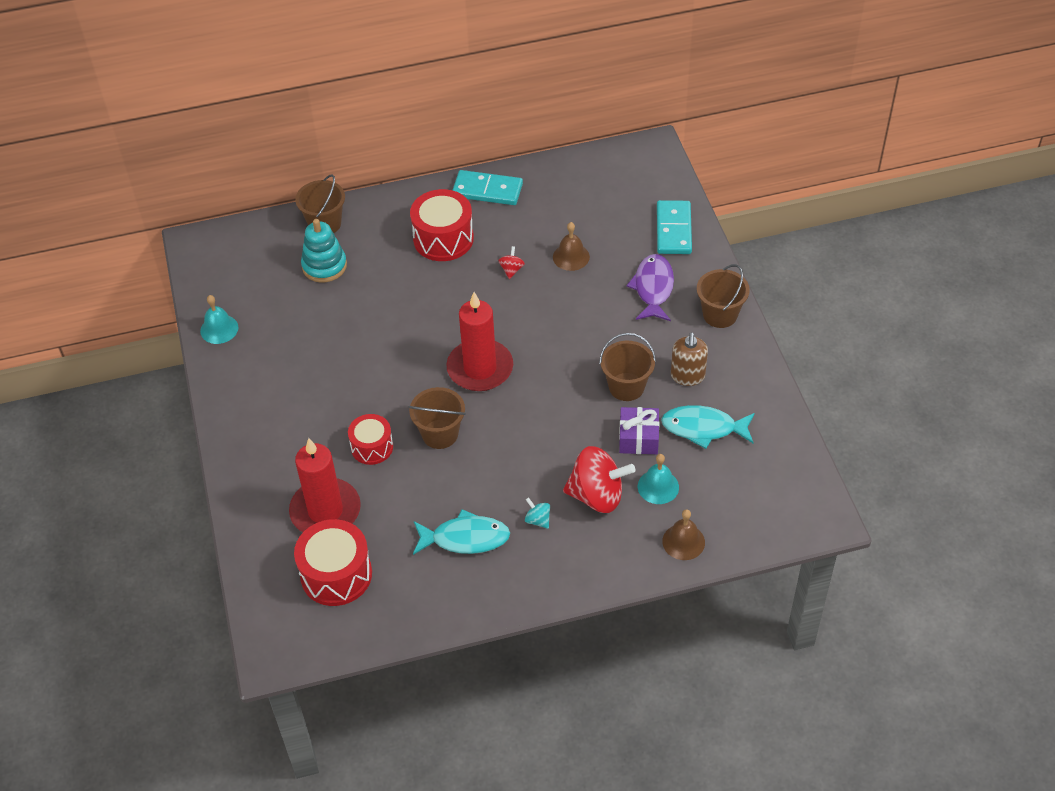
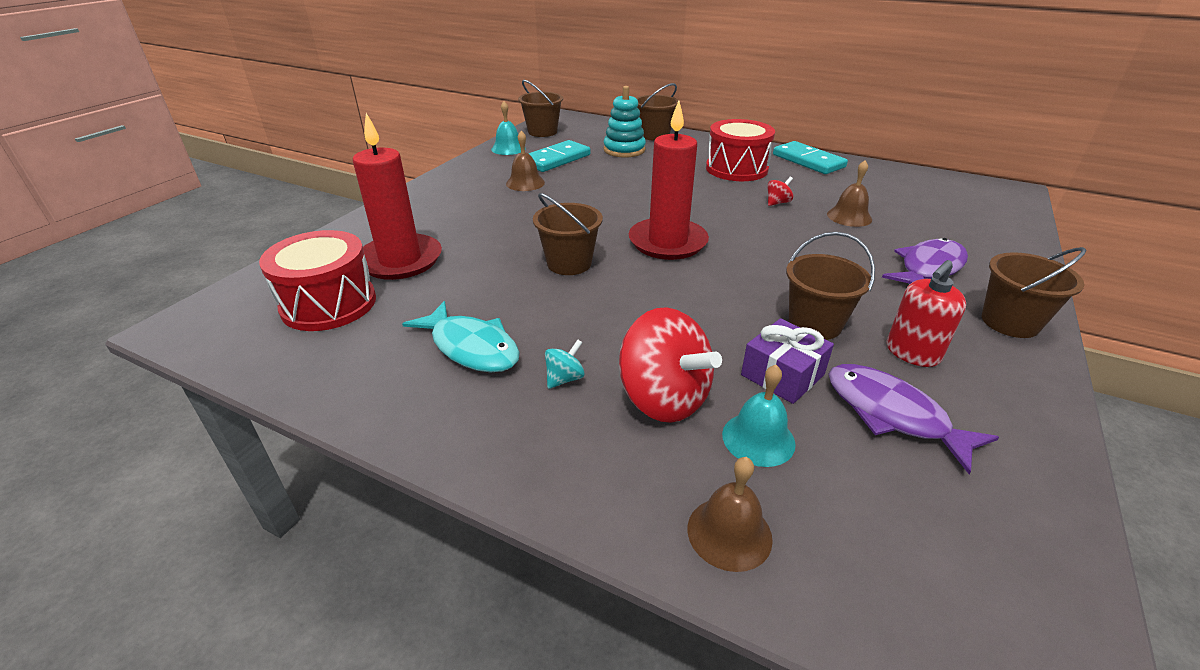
camera: 40 degrees right, 15 degrees down
red drum [348,414,393,465] -> none
turquoise spinning top [525,497,550,529] -> turquoise spinning top turned 45 degrees clockwise [545,339,585,389]
turquoise domino [657,200,692,254] -> turquoise domino moved to [528,140,591,172]
turquoise fish [661,405,755,449] -> purple fish [828,364,999,474]
brown soap dispenser [671,332,708,386] -> red soap dispenser [887,260,966,367]
none -> brown bell [506,131,545,191]
none -> brown bucket [518,80,563,137]

